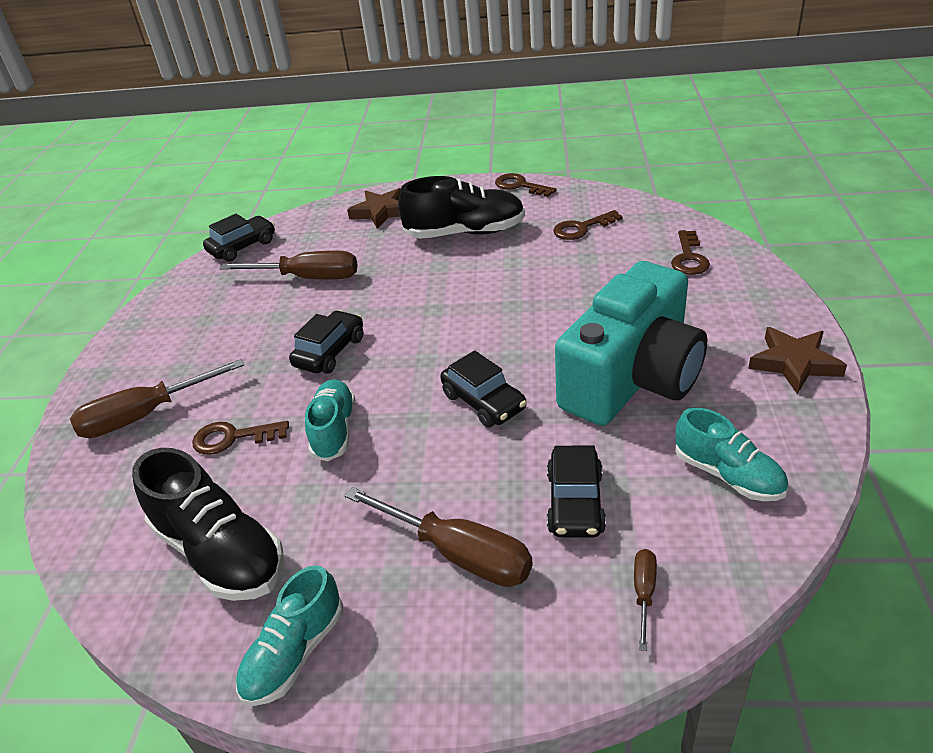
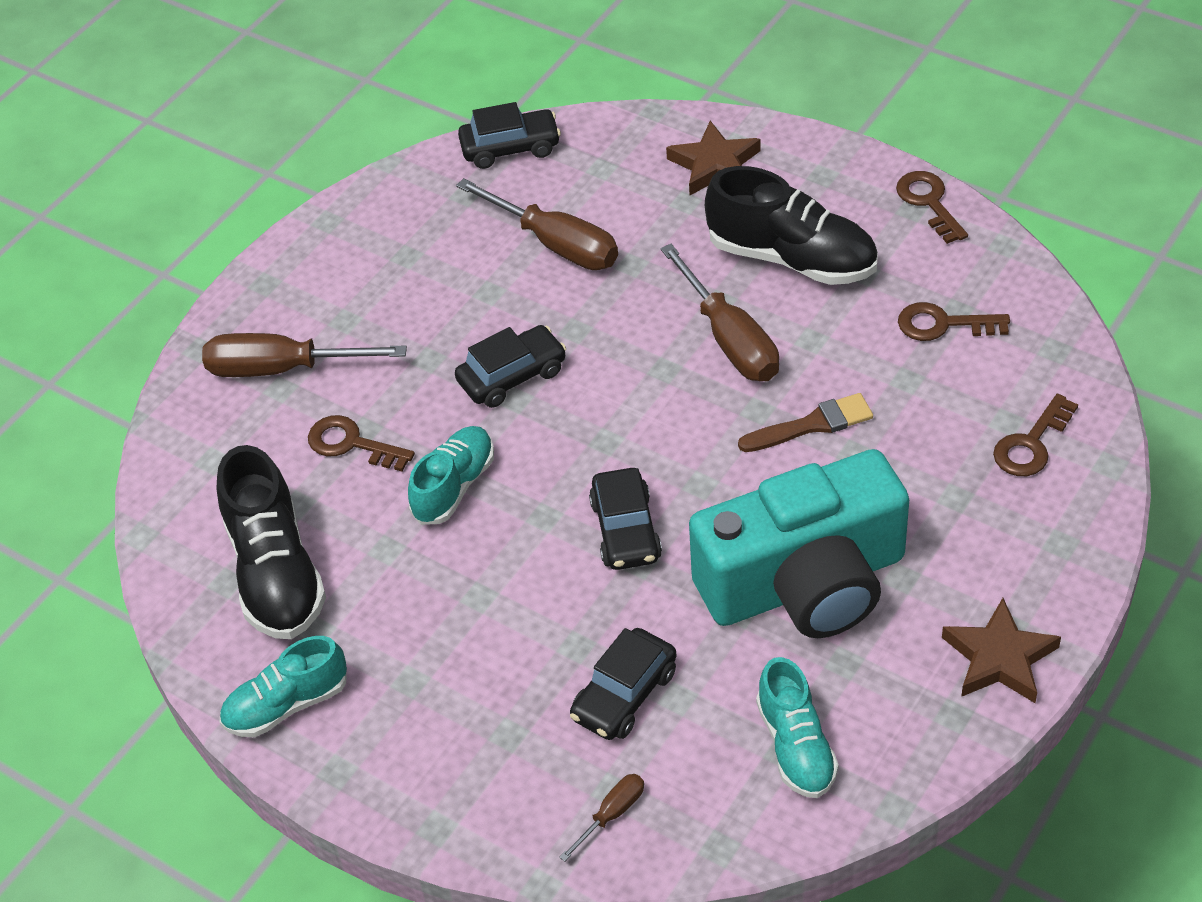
camera: 30 degrees right, 10 degrees up
brown screwdriver [345,487,533,587] -> brown screwdriver moved to [660,244,779,381]
none -> brown brush [738,393,873,452]

